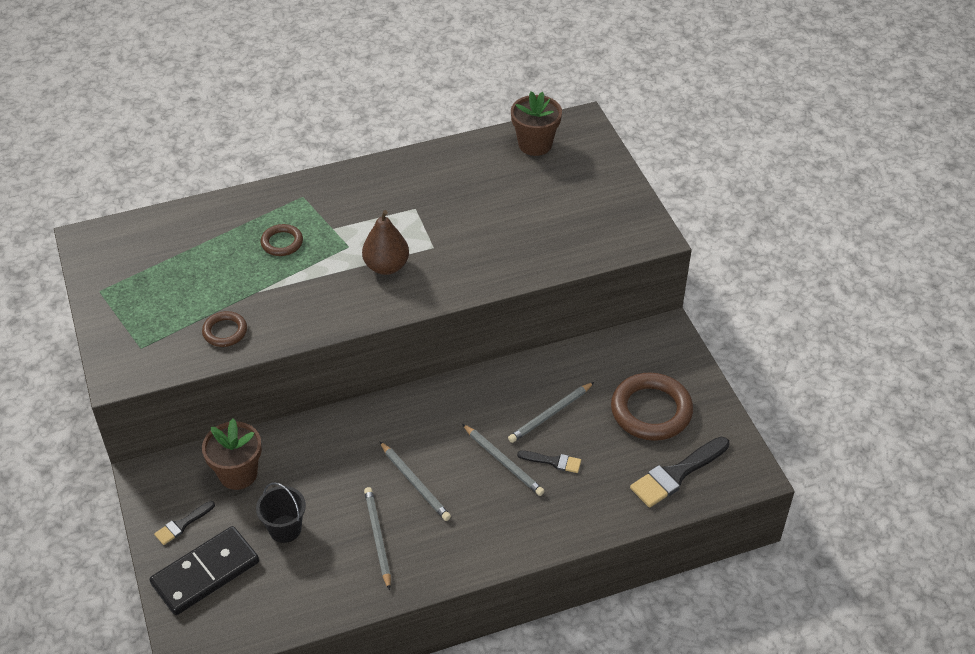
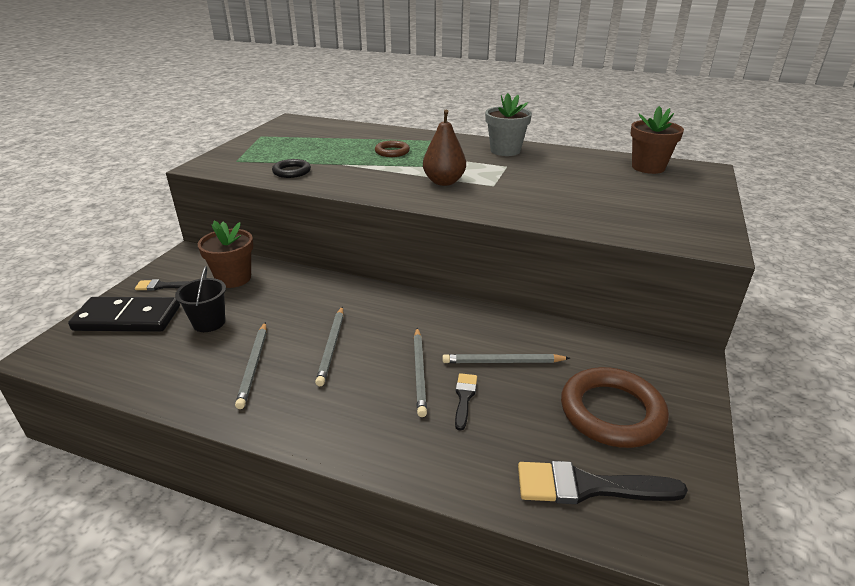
camera: 40 degrees right, 15 degrees down
brown ring [202,311,247,347] -> black ring [272,159,311,178]
grey pencil [364,487,391,590] -> grey pencil turned 150 degrees clockwise [235,322,267,409]
black brush [517,451,581,473] -> black brush turned 135 degrees counterclockwise [455,373,477,430]
none -> grey flower pot [485,93,532,156]

